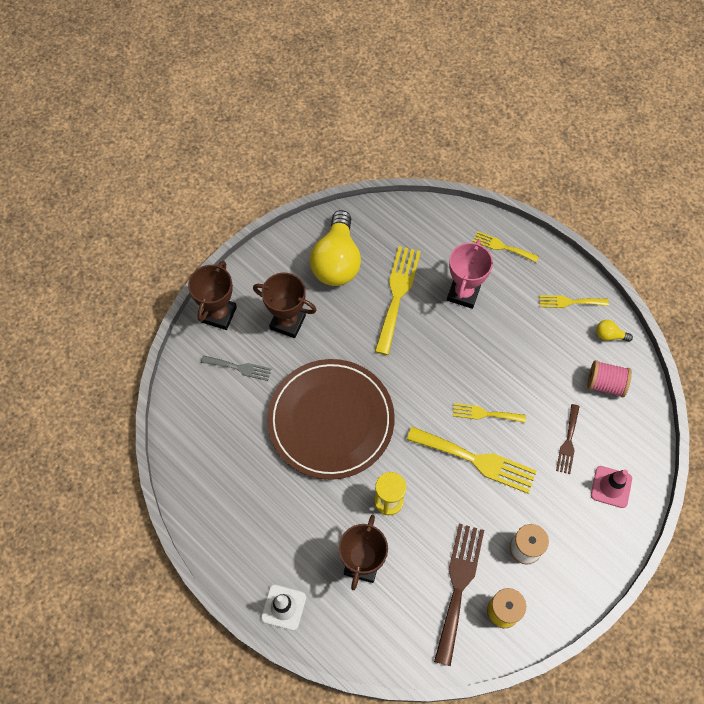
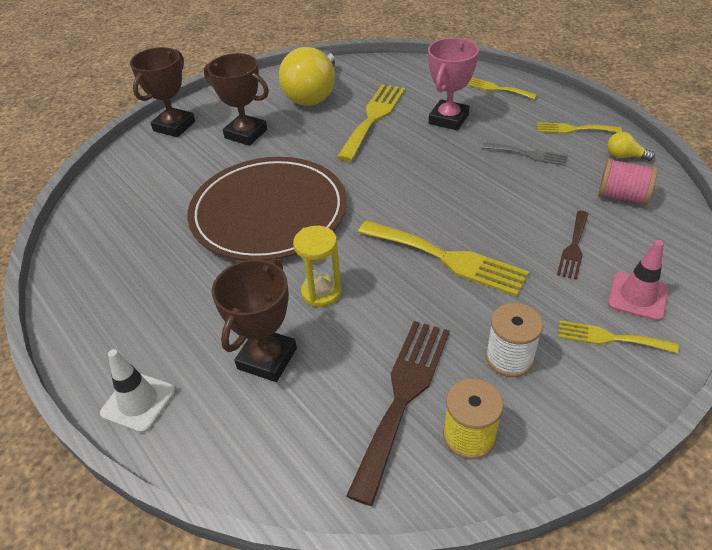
camera: 10 degrees right, 20 degrees down
grey fork [201,355,271,381] -> grey fork moved to [482,142,568,166]
yellow fork [453,403,526,423] -> yellow fork moved to [558,320,679,353]

